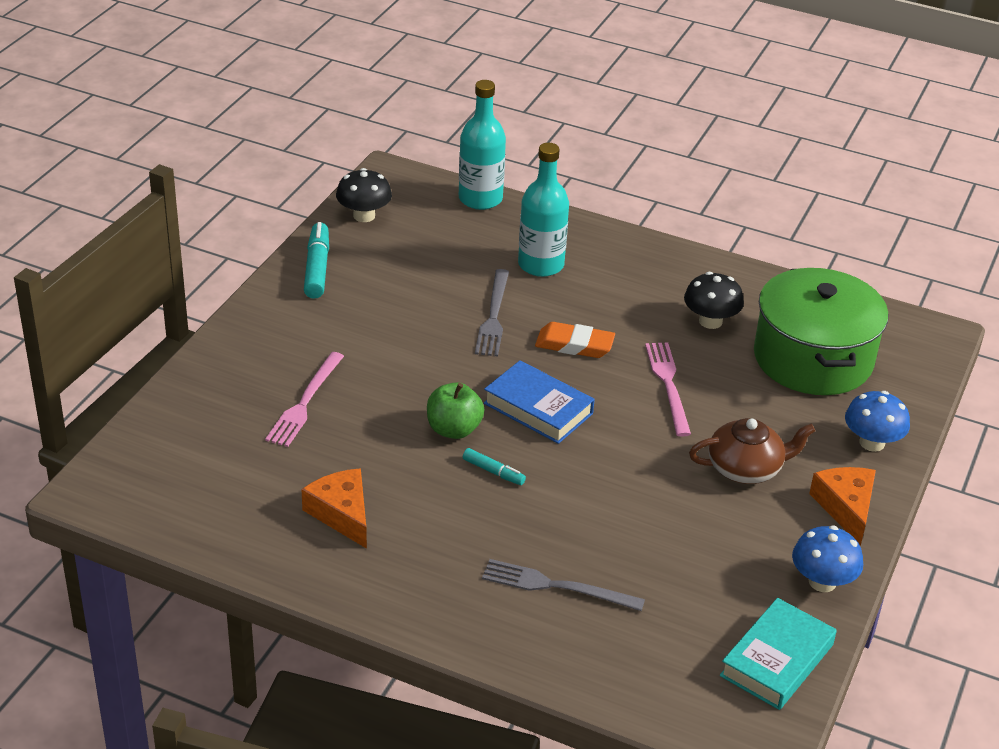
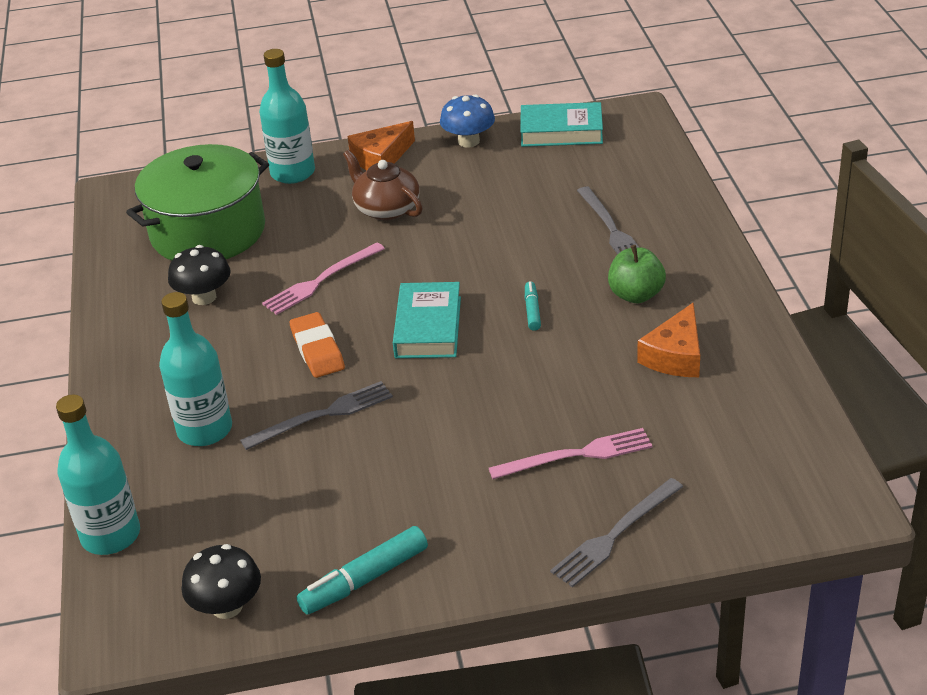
camera: 120 degrees left, 0 degrees up
green apple [427,382,484,439] -> green apple moved to [608,245,666,303]
blue book [484,360,595,444] -> turquoise book [393,282,461,358]
blue mushroom [845,391,910,452] -> turquoise bottle [259,49,315,184]
none -> grey fork [550,478,683,587]

